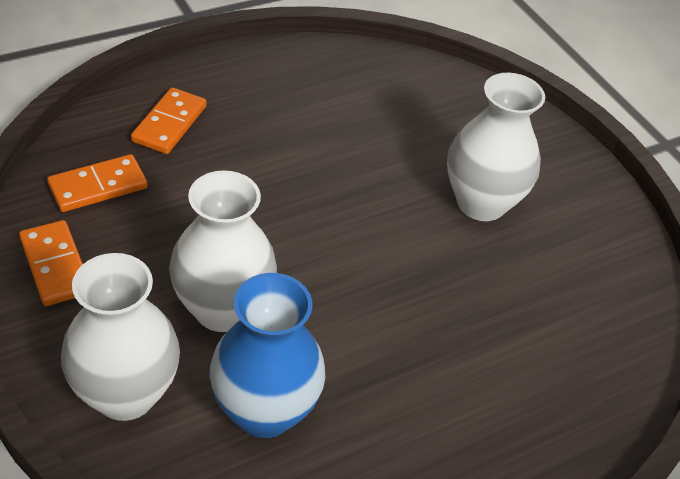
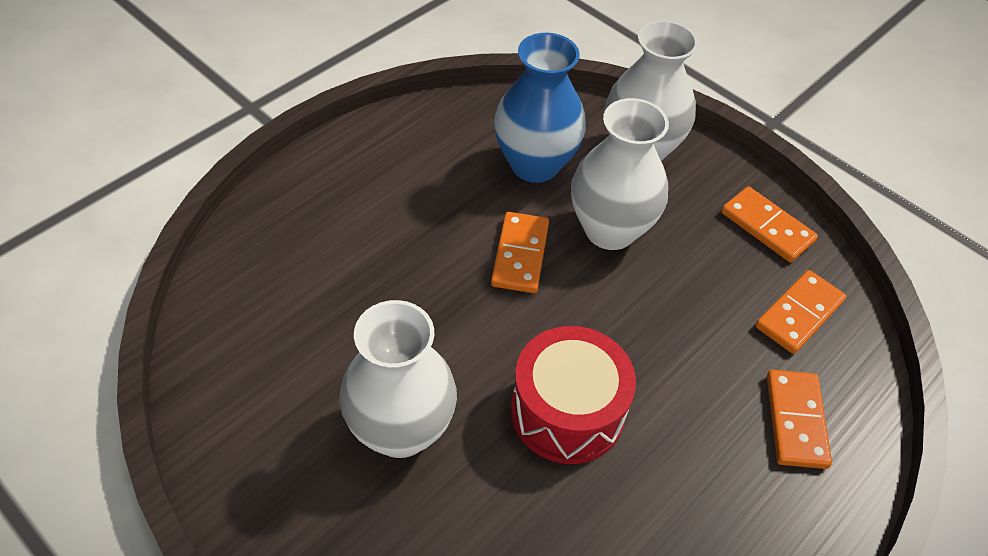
camera: 165 degrees right, 5 degrees up
none -> orange domino [491,212,549,293]
none -> red drum [511,326,636,464]

